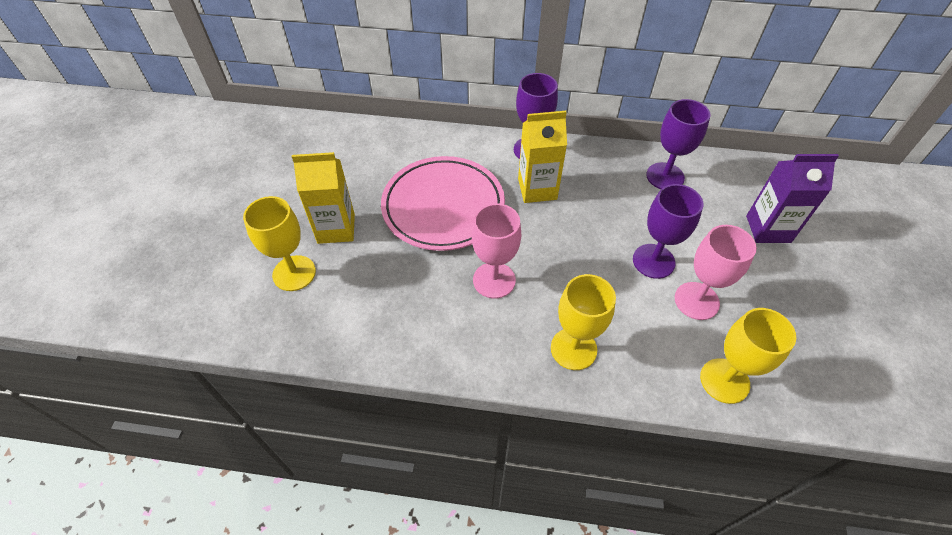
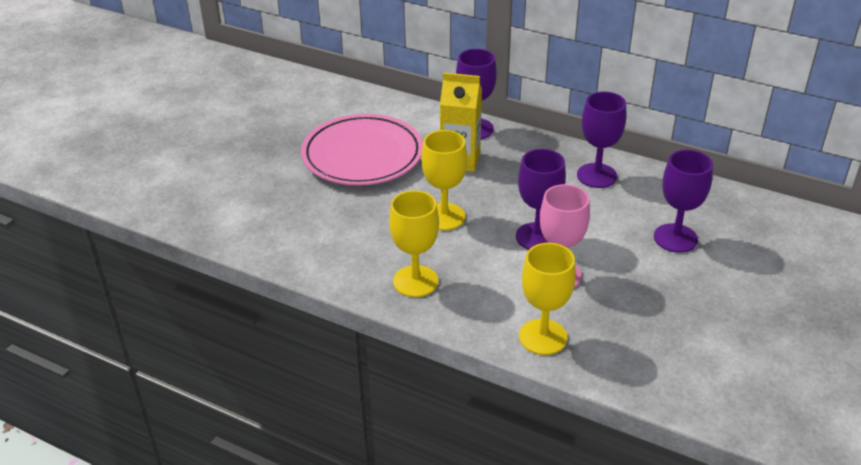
camera: 20 degrees right, 15 degrees down
yellow goblet [243,196,316,291] -> yellow goblet moved to [421,130,467,230]
yellow carton [292,152,355,244] -> none
pink goblet [472,203,521,299] -> none
purple carton [746,154,839,243] -> purple goblet [654,150,713,253]

